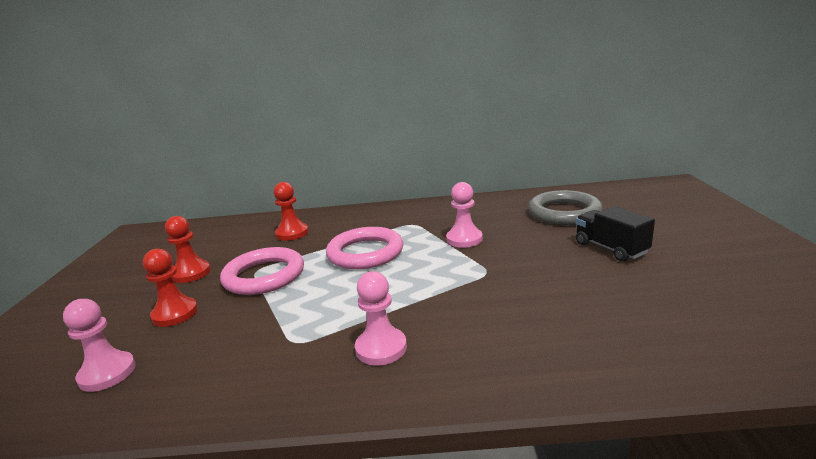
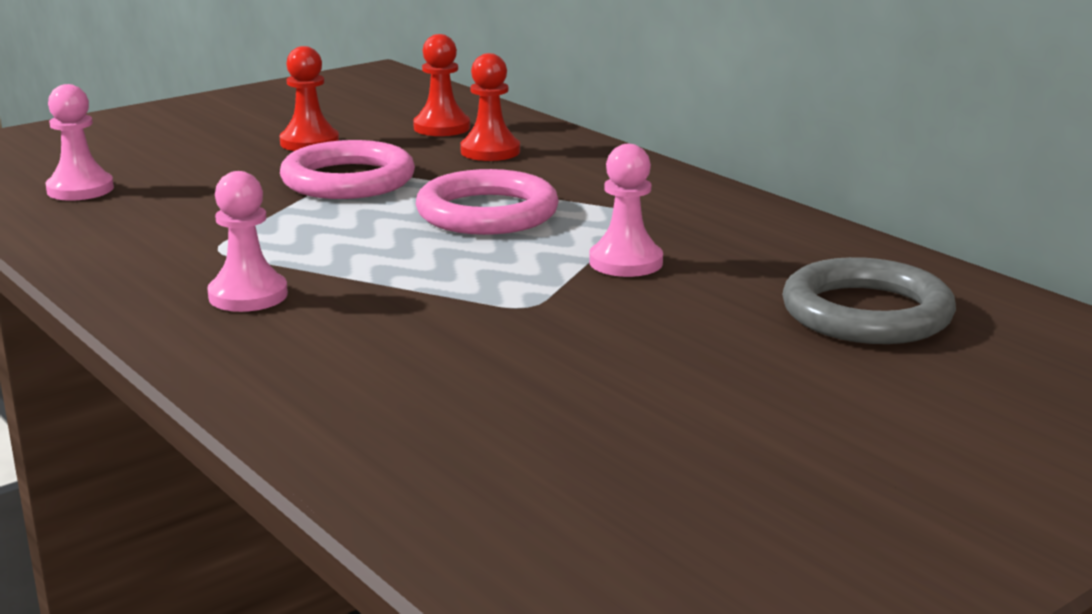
camera: 50 degrees right, 0 degrees up
red pawn [143,249,198,327] -> red pawn moved to [413,34,470,136]
black truck [576,206,655,262] -> none

